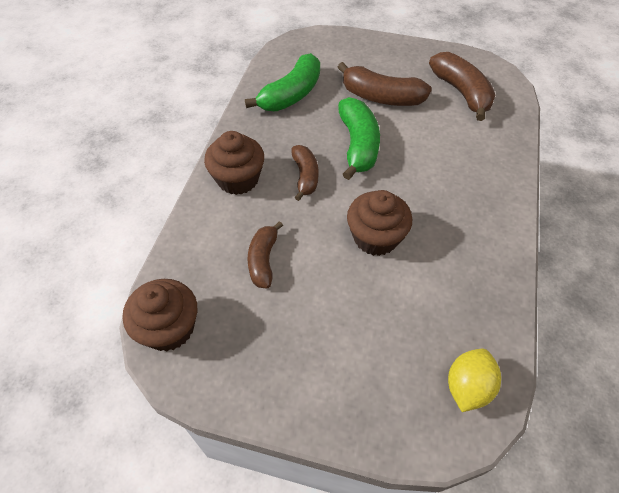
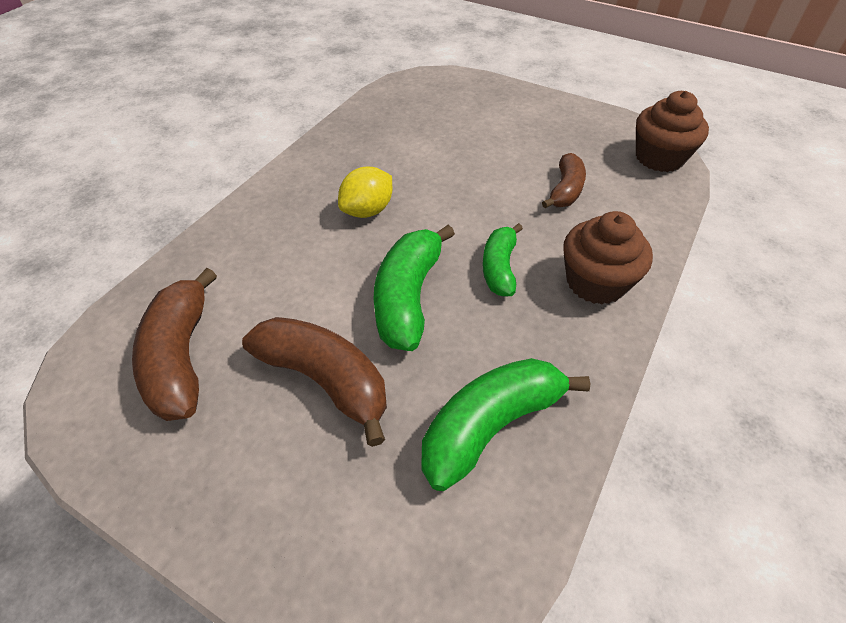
camera: 165 degrees left, 5 degrees down
brown banana [291,145,319,201] -> green banana [483,223,523,296]
brown cupcake [347,190,412,256] -> none
yellow lemon [448,349,501,412] -> yellow lemon moved to [338,167,392,218]

